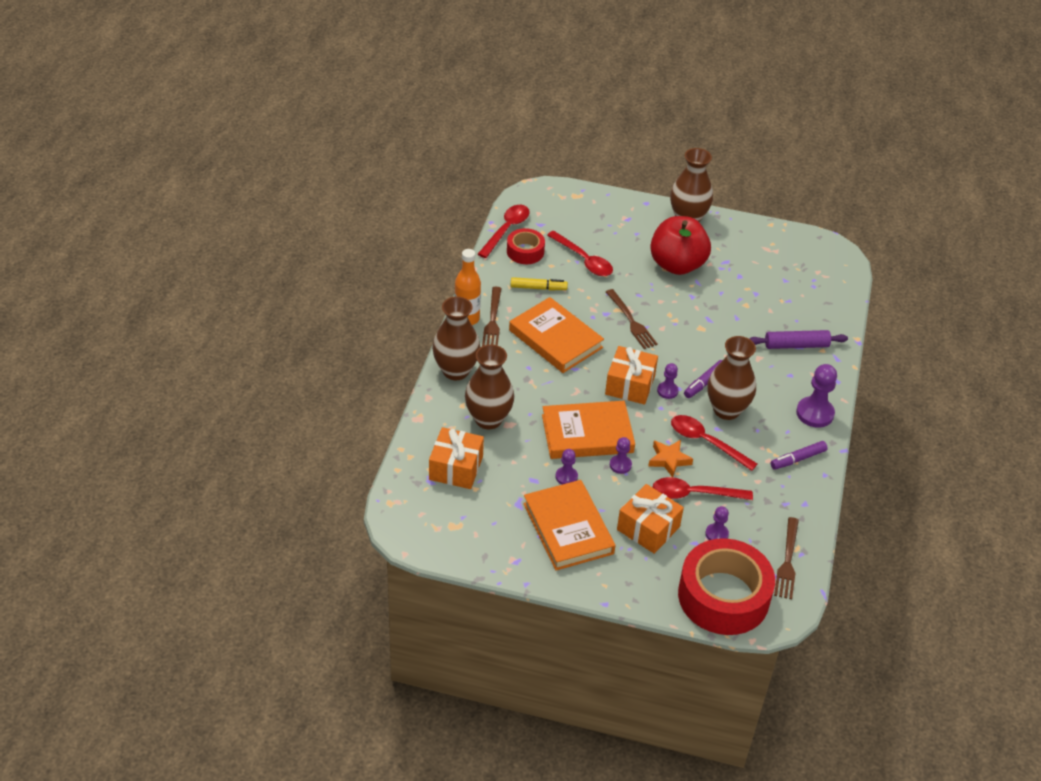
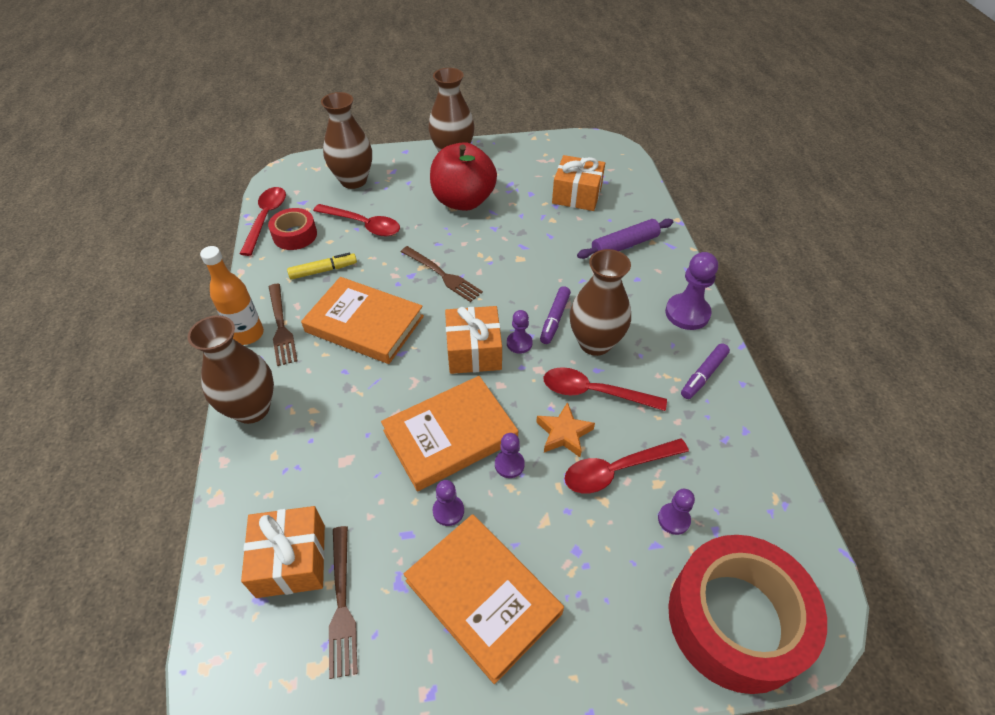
camera: 20 degrees left, 5 degrees up
brown vase [465,344,514,429] -> brown vase moved to [321,92,372,189]
orange gift [617,484,684,554] -> orange gift moved to [552,155,605,211]
brown fork [774,517,799,599] -> brown fork moved to [329,526,358,679]

